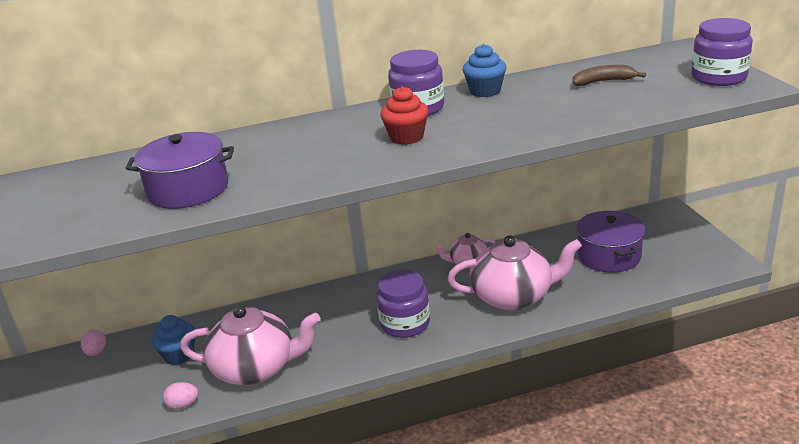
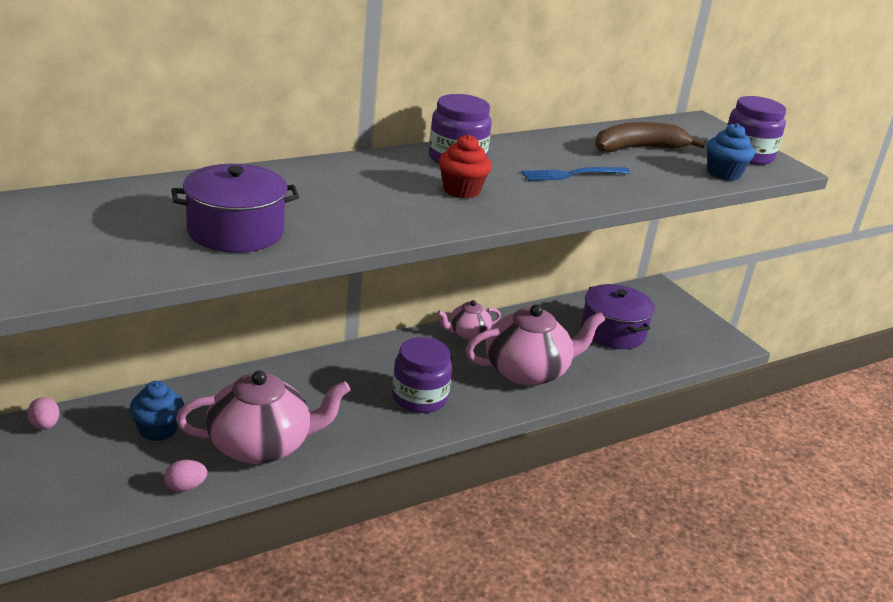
camera: 20 degrees left, 0 degrees up
blue cupcake [463,44,506,97] -> blue cupcake moved to [707,123,755,181]
brown banana [572,65,646,86] -> brown banana [595,122,706,152], size x1.55
none -> blue fork [521,167,631,181]

